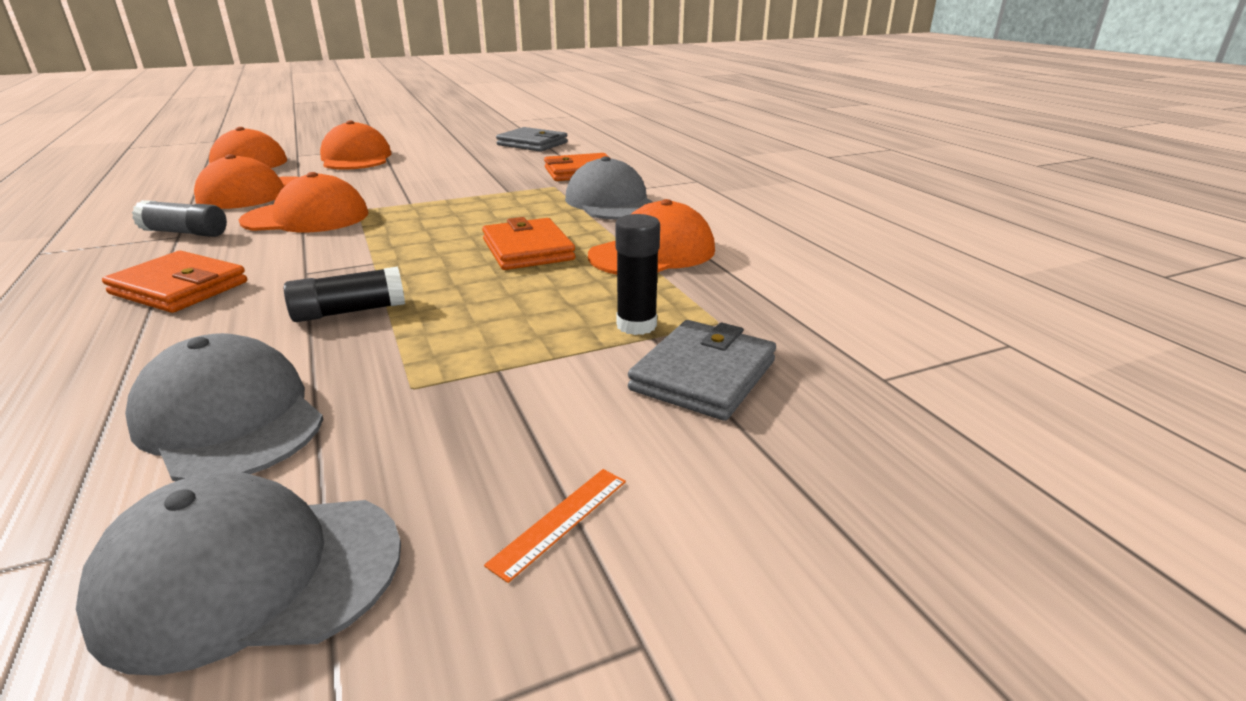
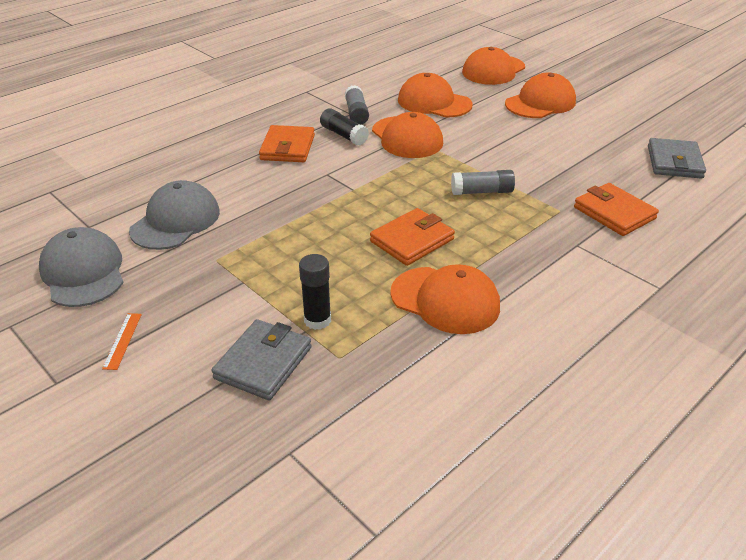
camera: 70 degrees right, 10 degrees up
black glue stick [284,266,405,322] -> black glue stick moved to [320,108,369,146]
orange ruler [484,469,626,583] -> orange ruler turned 75 degrees clockwise [102,313,142,370]
grey cap [565,156,653,220] -> none
grey wallet [628,320,776,421] -> grey wallet turned 75 degrees counterclockwise [212,319,311,400]
none -> grey glue stick [451,170,515,195]

